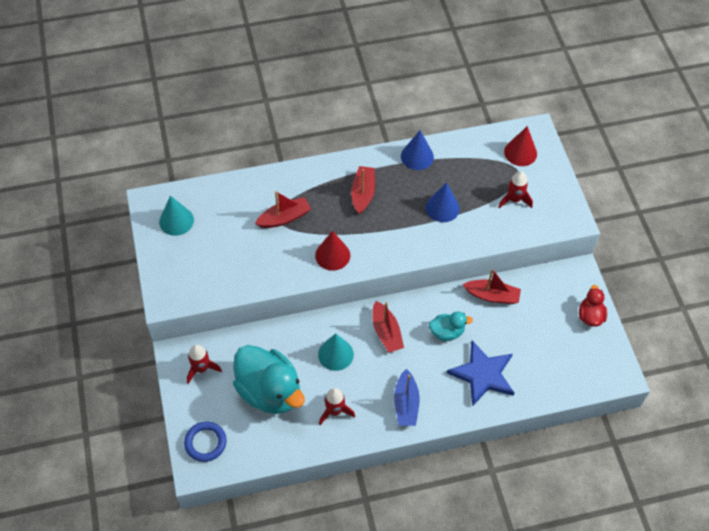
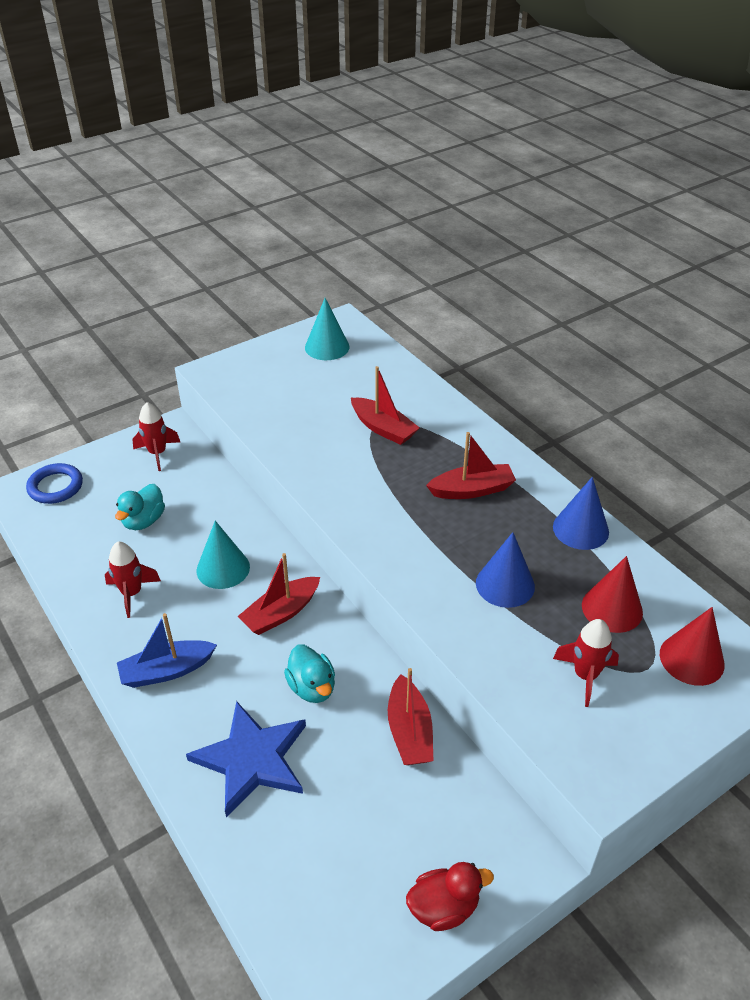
camera: 70 degrees right, 15 degrees down
turquoise duck [233,345,305,414] -> turquoise duck [115,484,165,530], size x0.49
red cone [315,231,350,271] -> red cone moved to [582,556,643,633]

